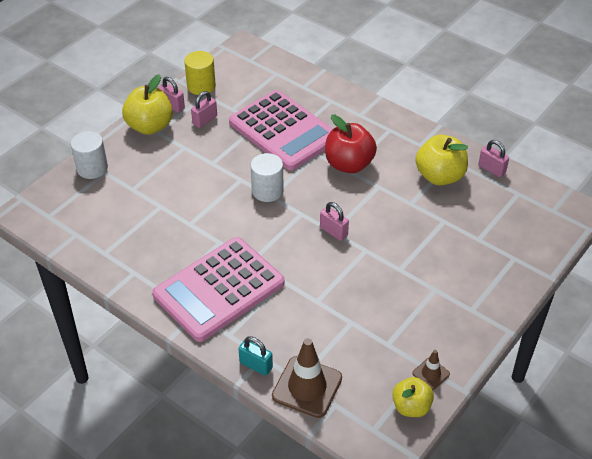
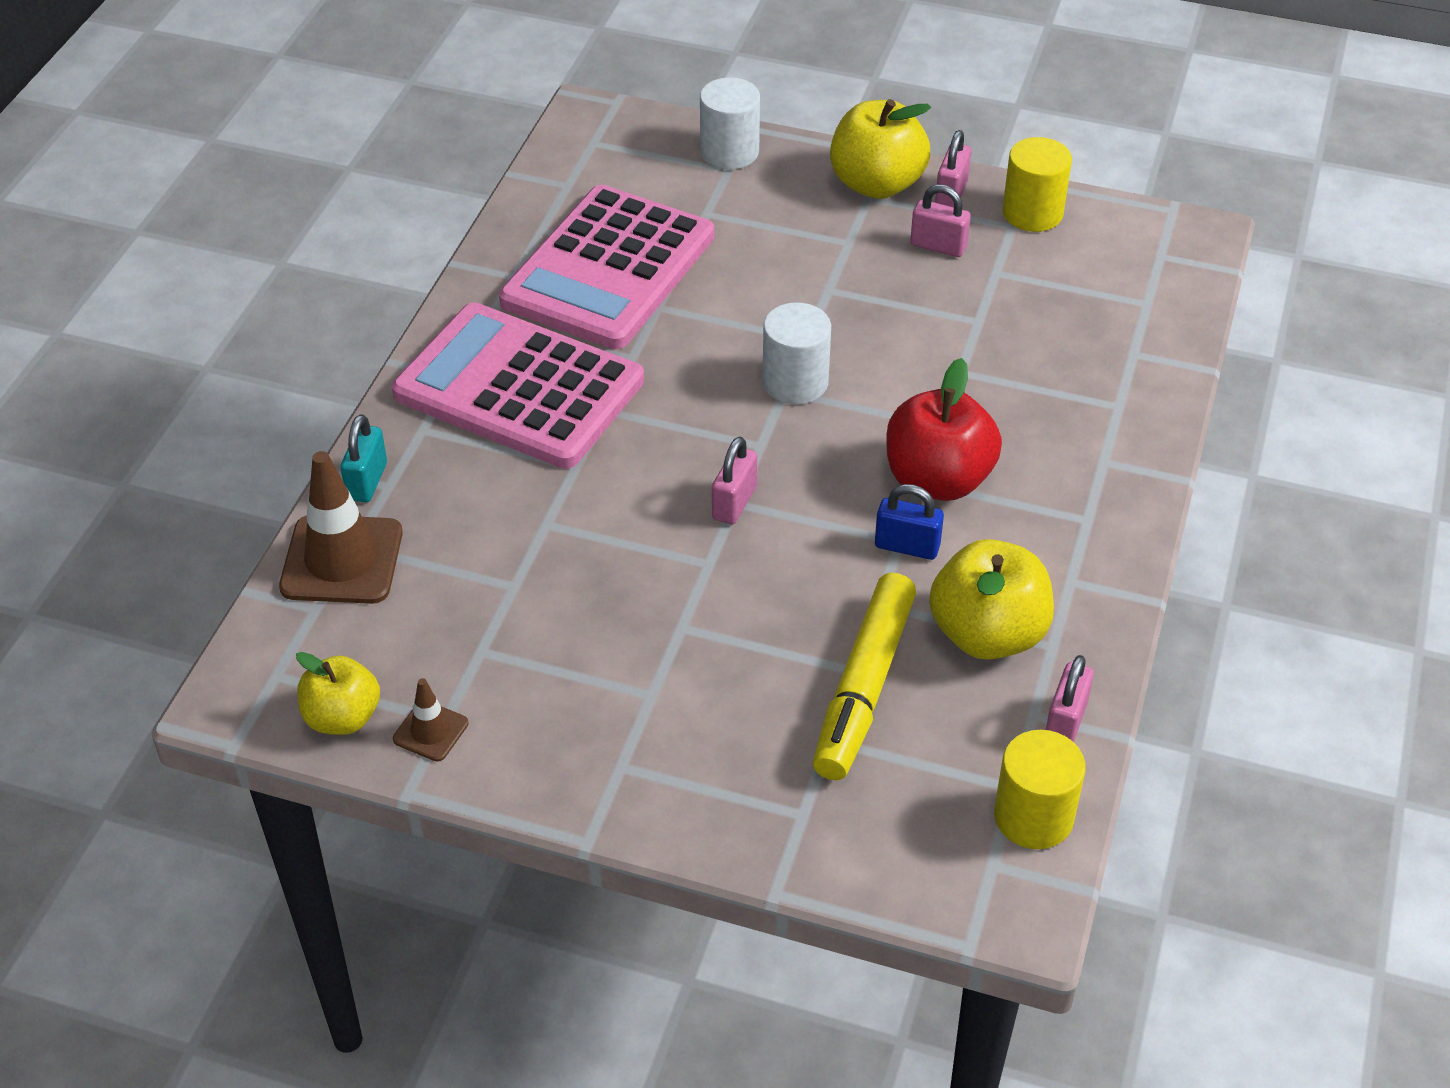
camera: 70 degrees right, 0 degrees up
pink calculator [229,90,333,170] -> pink calculator moved to [499,185,714,349]
none -> yellow marker [813,573,916,780]
none -> blue padlock [875,484,944,560]
none -> yellow cylinder [994,730,1086,849]

